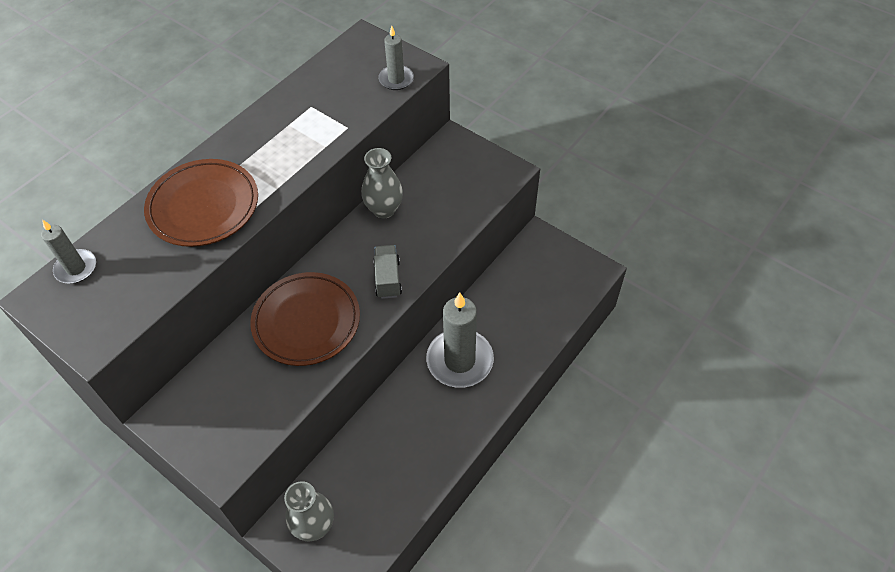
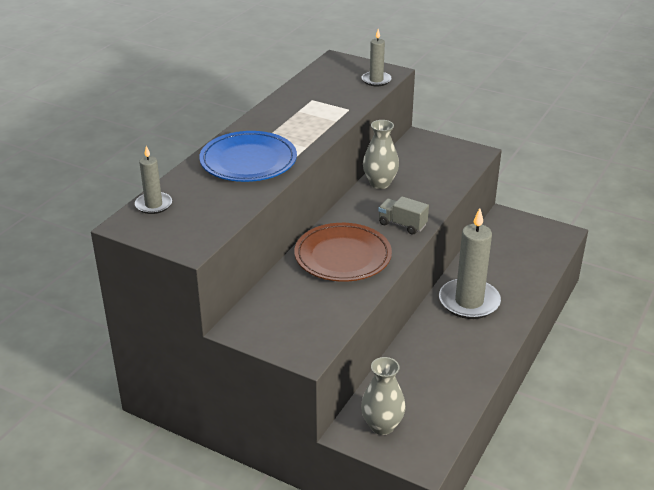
camera: 10 degrees left, 20 degrees down
brown plate [144,159,258,247] -> blue plate [199,131,297,182]
grey truck [373,245,402,299] -> grey truck turned 45 degrees counterclockwise [378,196,429,235]

